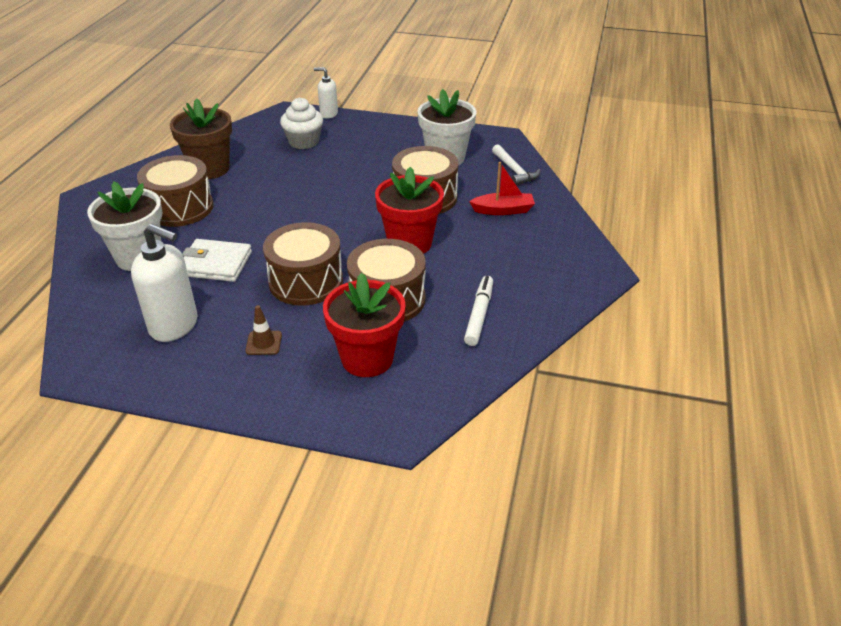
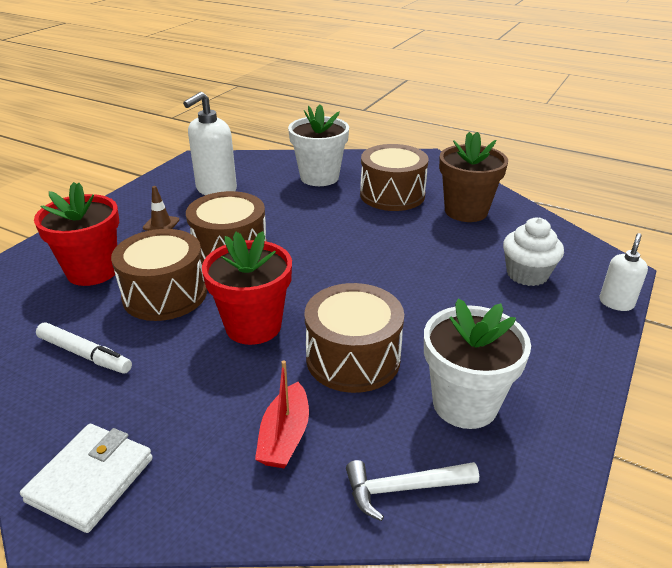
camera: 105 degrees right, 5 degrees down
white wallet [182,239,252,282] -> white wallet moved to [20,424,153,533]

